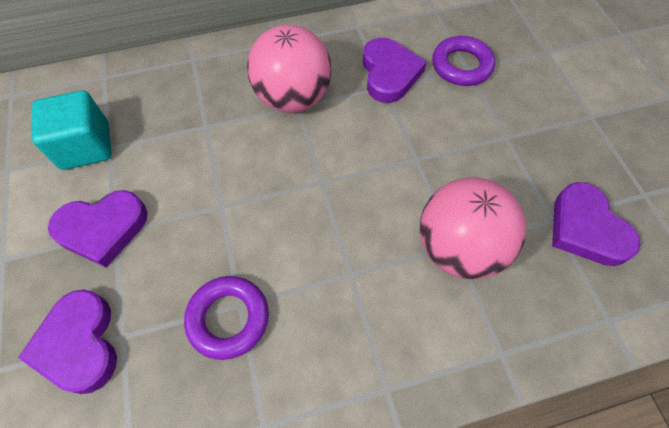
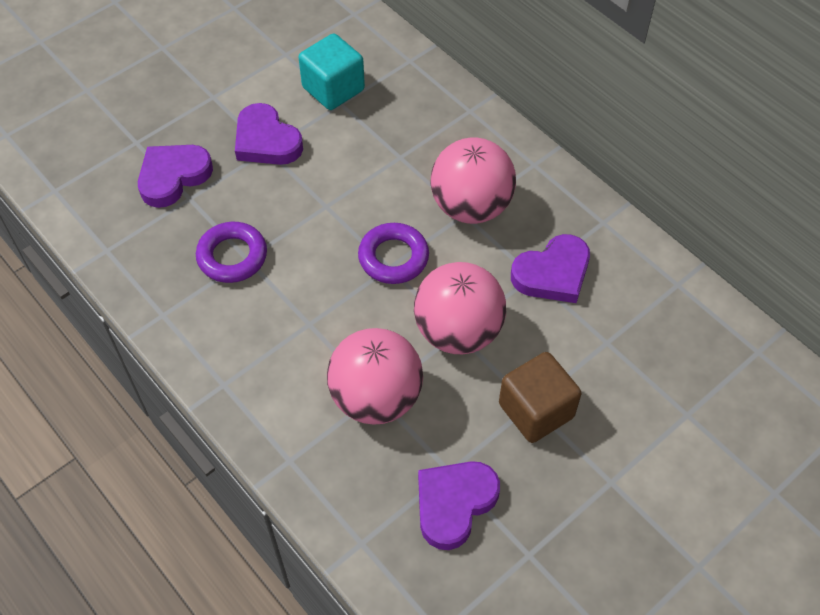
camera: 65 degrees right, 5 degrees down
purple ring [432,36,495,86] -> purple ring moved to [358,223,429,284]
none -> pink ball [414,262,506,354]
none -> brown cube [499,352,581,443]

